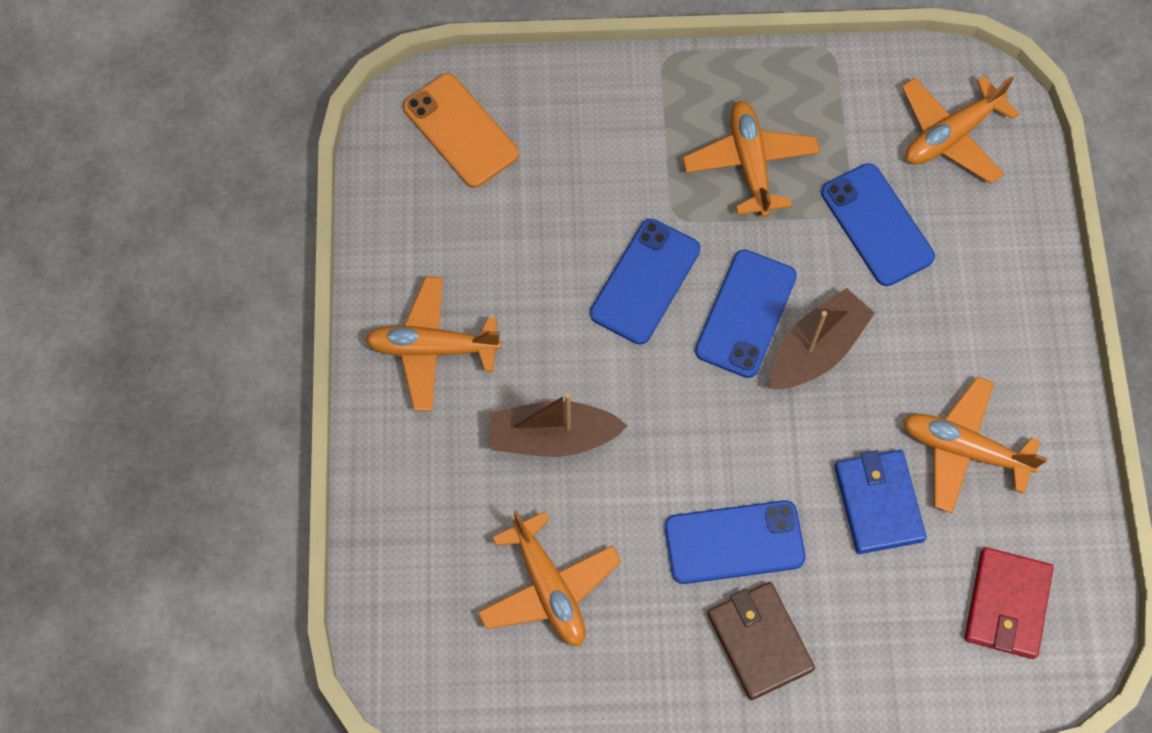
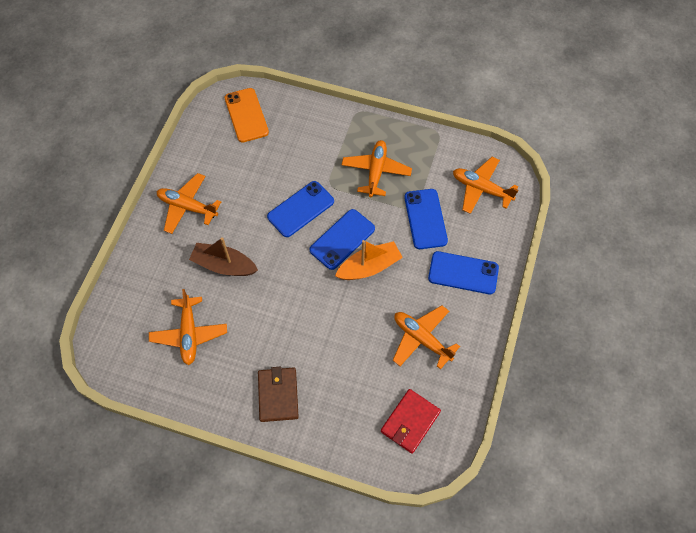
camera: 20 degrees right, 5 degrees down
blue phone [665,500,806,584] -> blue phone moved to [428,251,499,294]
brown boat [770,288,875,389] -> orange boat [335,240,403,280]
blue wallet [834,450,927,554] -> none
orange plane [902,76,1019,184] -> orange plane turned 45 degrees clockwise [453,157,518,214]

